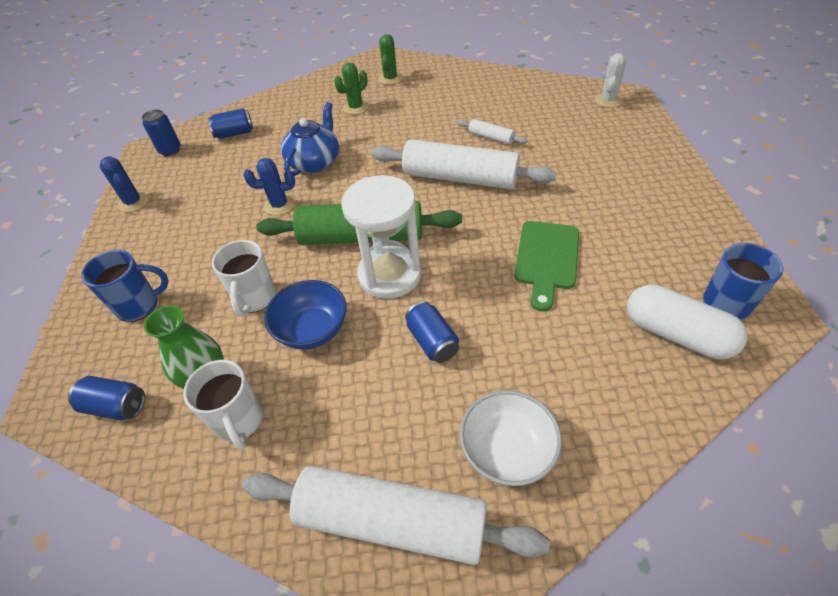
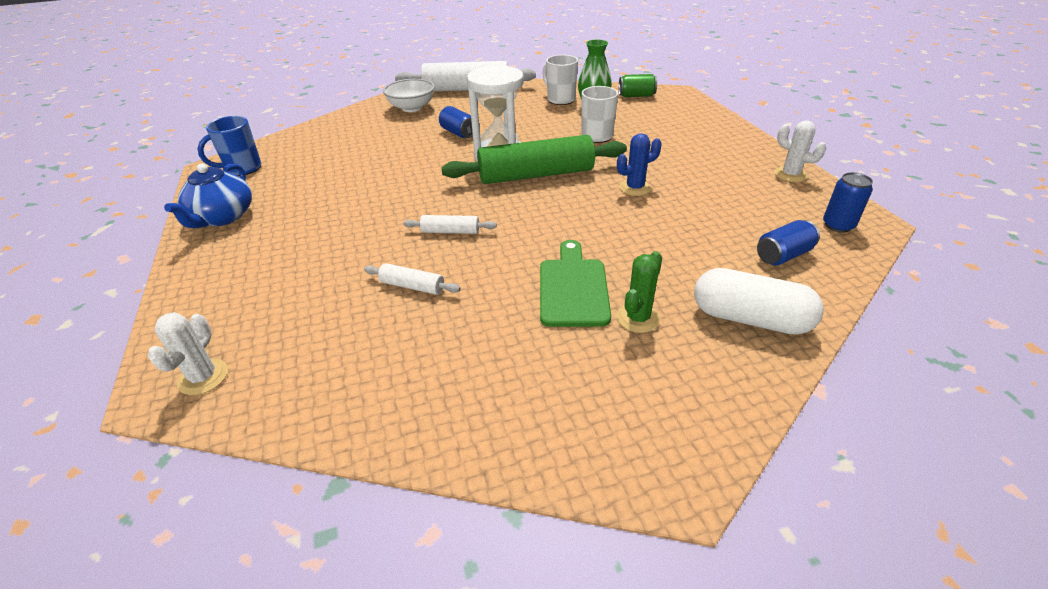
camera: 165 degrees right, 10 degrees down
blue can [68,376,145,420] -> green can [619,74,657,97]
blue mug [81,250,169,322] -> none
blue cactus [100,156,148,212] -> white cactus [774,120,826,182]
blue bowl [264,280,347,350] -> none
blue teapot [281,102,339,176] -> blue teapot moved to [164,163,252,228]
white rolling pin [371,139,556,189] -> white rolling pin [403,215,497,234], size x0.44
green cactus [378,34,402,85] -> none
green cutting board [514,221,579,312] -> green cutting board moved to [540,240,611,327]
white capsule [627,285,747,359] -> white capsule moved to [694,268,824,335]

